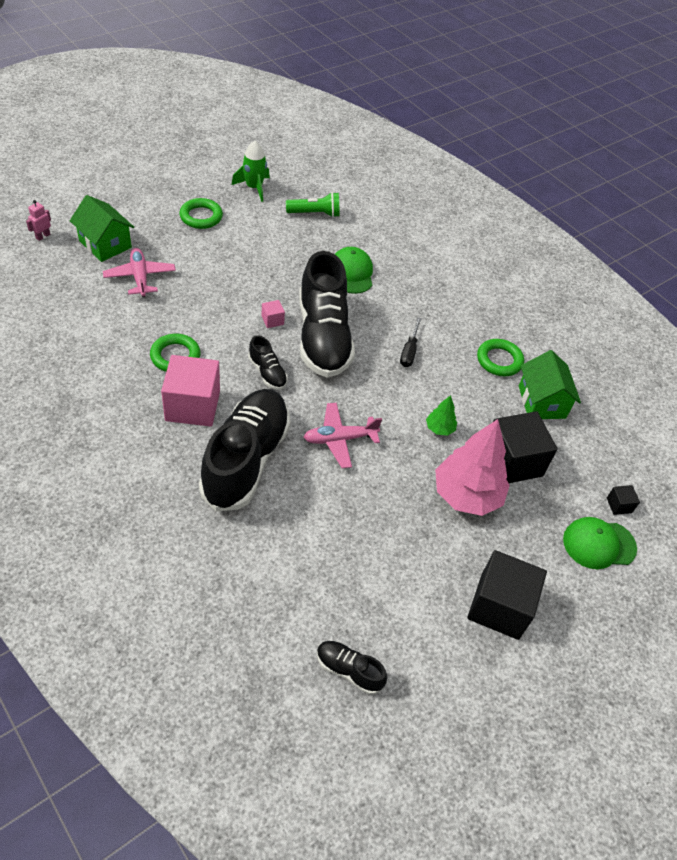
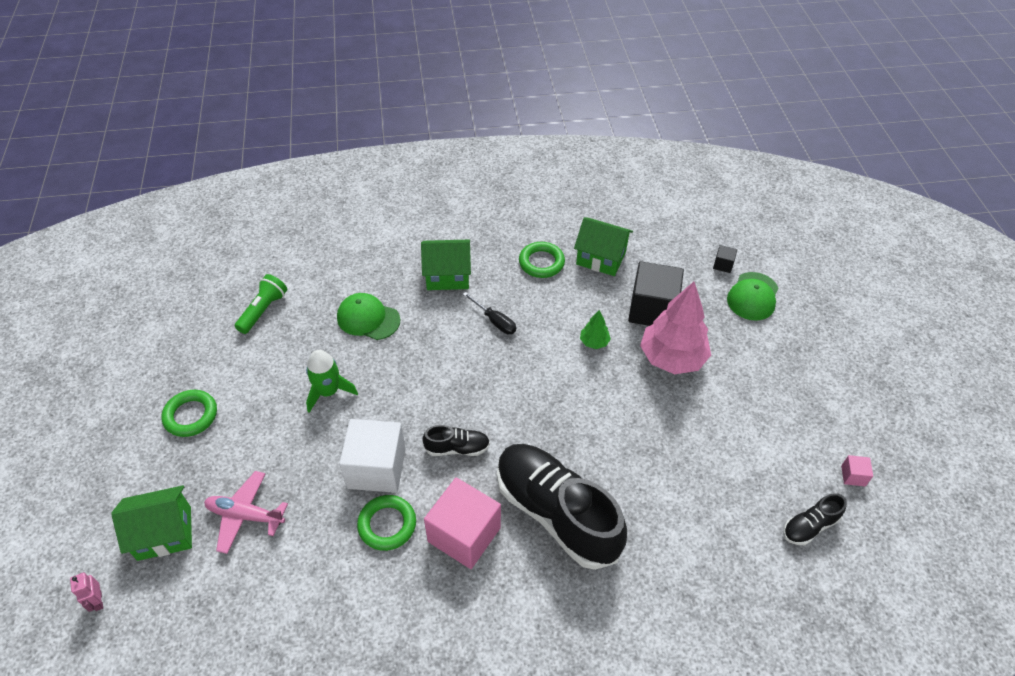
camera: 55 degrees left, 0 degrees up
green rocket [232,141,270,202] -> green rocket moved to [306,350,358,413]
pink cube [262,300,285,328] -> pink cube moved to [841,455,873,486]
black shoe [299,251,355,378] -> none
pink plane [304,403,382,468] -> none
black cube [467,550,547,640] -> none
none -> white cube [339,419,406,493]
none -> green house [421,240,471,290]

